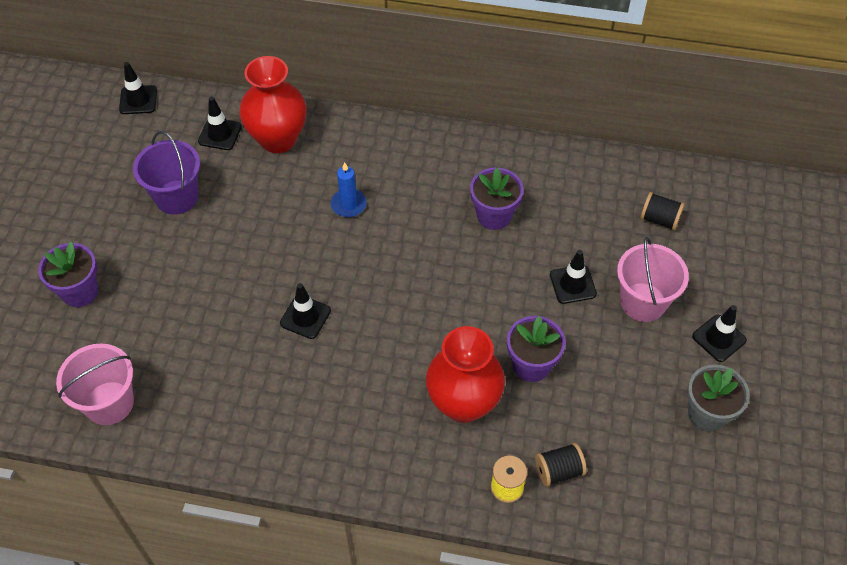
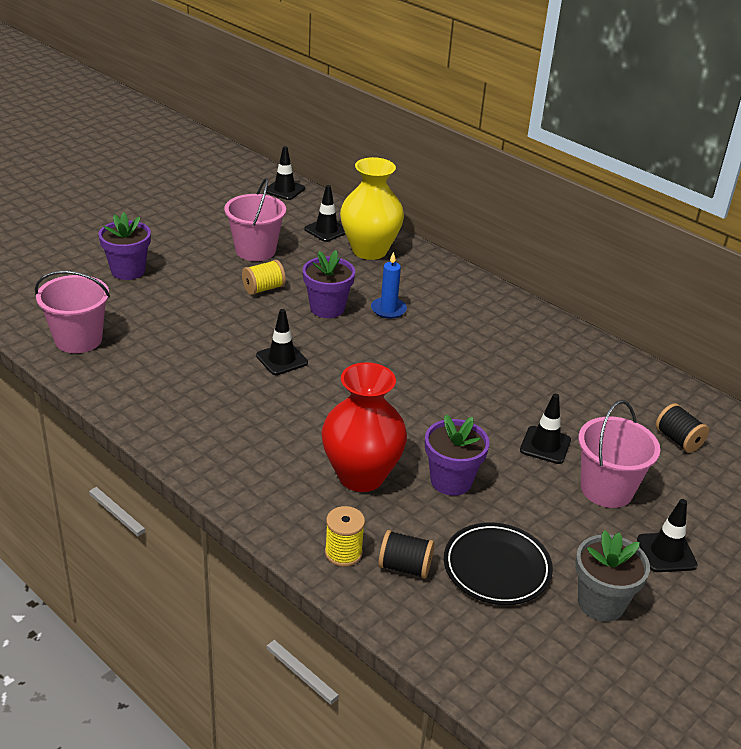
camera: 30 degrees right, 20 degrees down
purple bucket [133,131,200,215] -> pink bucket [224,178,286,261]
red vase [239,56,307,153] -> yellow vase [340,157,404,260]
purple flower pot [470,167,524,230] -> purple flower pot moved to [302,250,355,318]
none -> yellow spool [242,260,286,295]
none -> black plate [444,523,553,605]

